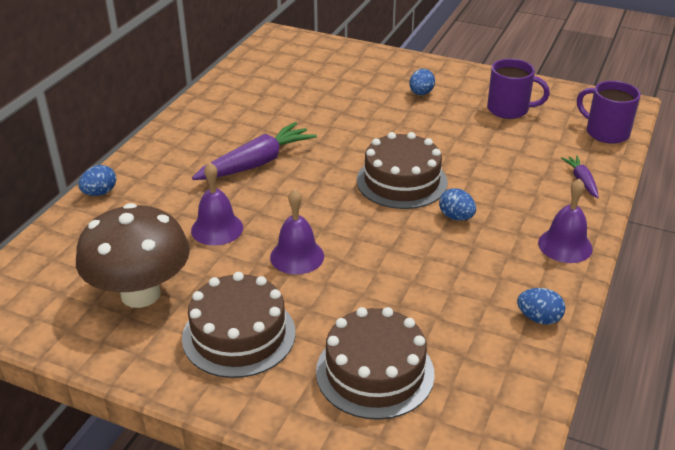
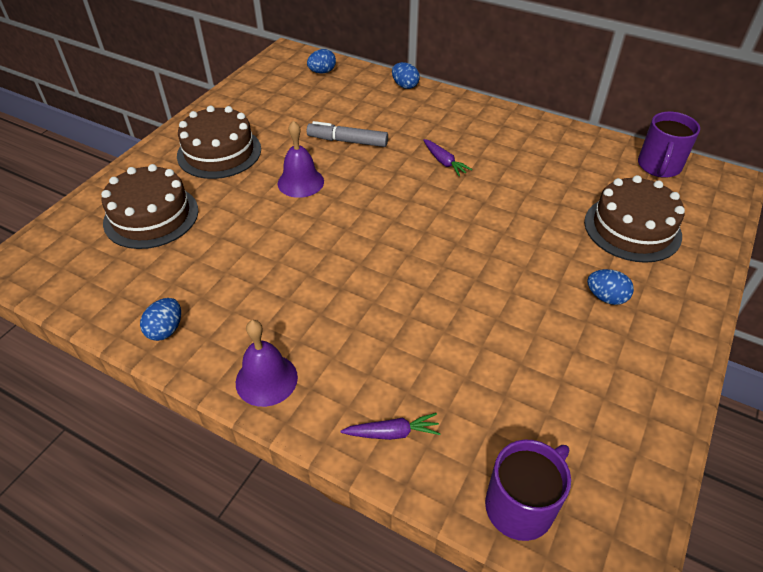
camera: 95 degrees right, 10 degrees up
brown mushroom [76,203,190,308] -> none
purple bell [191,163,243,246] -> grey marker [307,121,388,147]
purple carrot [192,122,317,180] -> purple carrot [424,139,472,176], size x0.51
brown cake [357,132,448,209] -> brown cake moved to [584,175,685,263]
blue egg [439,188,476,221] -> blue egg moved to [307,49,336,73]
purple mug [487,59,550,119] -> purple mug moved to [638,112,700,178]

